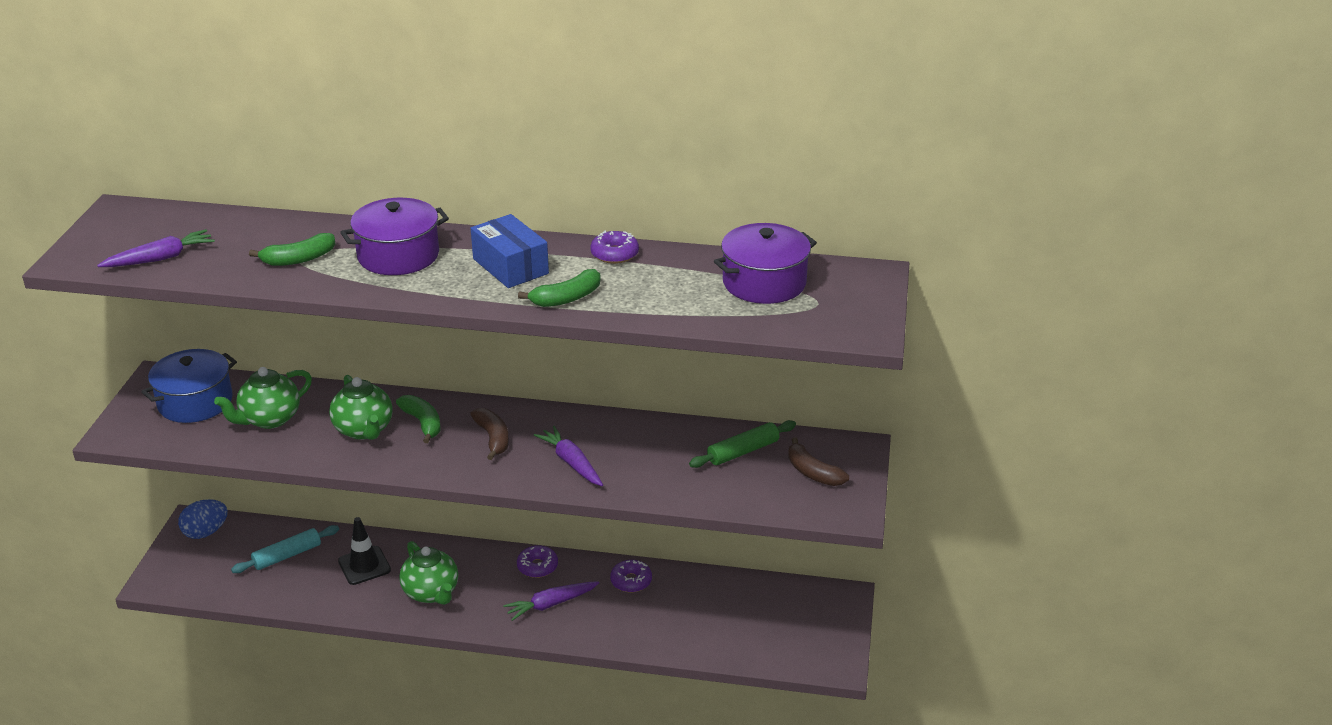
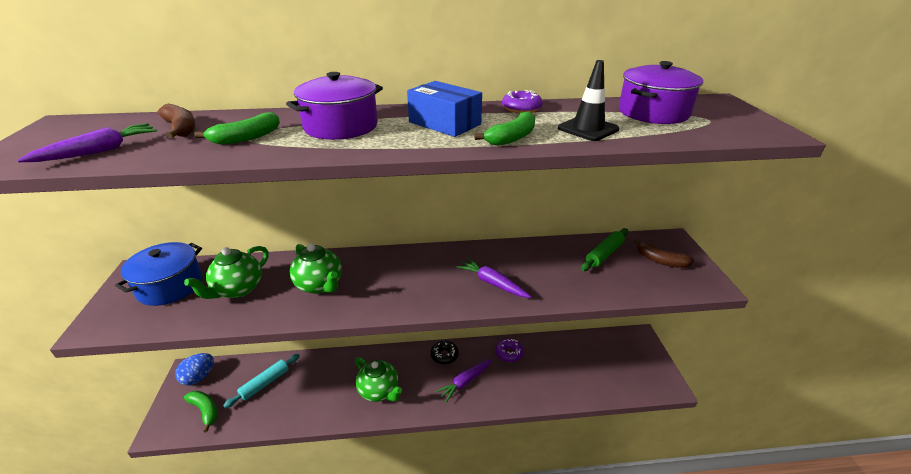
camera: 15 degrees left, 0 degrees up
black traffic cone [338,517,391,585] -> black traffic cone moved to [558,60,619,141]
green banana [396,395,441,443] -> green banana moved to [184,391,218,432]
brown banana [470,408,509,460] -> brown banana moved to [158,103,196,138]
purple donut [517,545,558,578] -> black donut [431,341,459,364]

